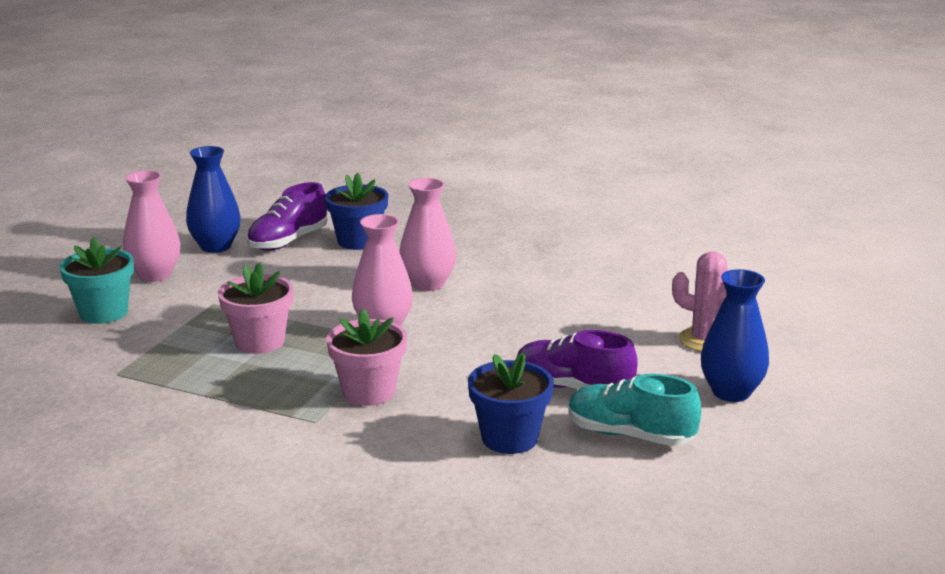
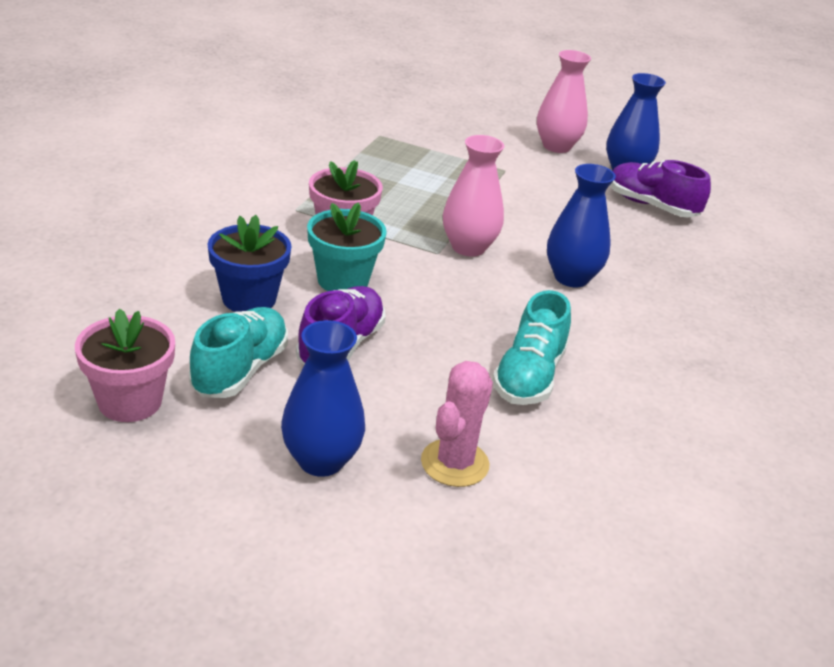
camera: 85 degrees right, 10 degrees up
turquoise flower pot [60,237,134,324] -> turquoise flower pot moved to [307,202,387,291]
pink flower pot [218,263,293,354] -> pink flower pot moved to [75,309,175,422]
blue flower pot [325,173,388,250] -> none
pink vase [400,178,456,291] -> blue vase [547,164,616,287]
none -> turquoise shoe [492,290,571,405]

